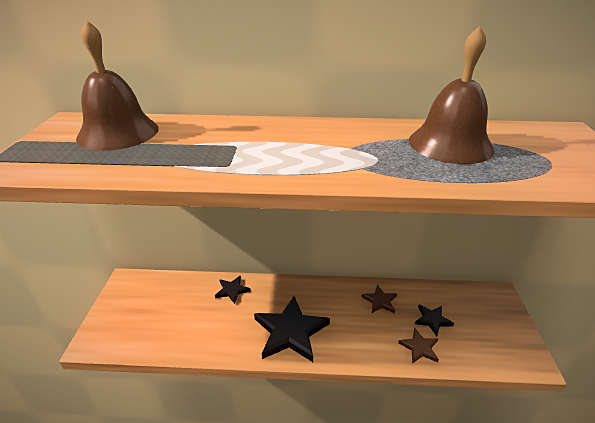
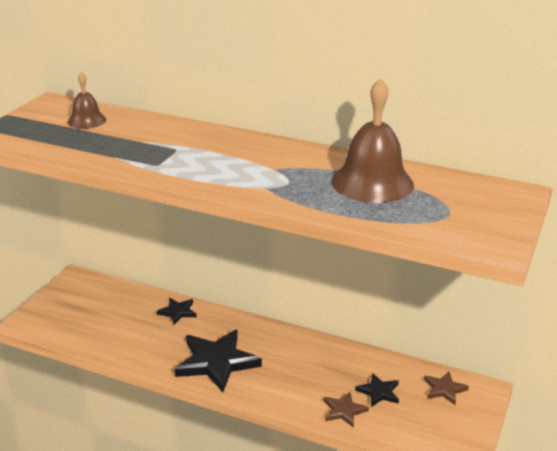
camera: 20 degrees right, 5 degrees down
brown bell [76,20,159,151] -> brown bell [67,72,106,129], size x0.53
brown star [362,285,397,313] -> brown star moved to [424,372,469,405]

